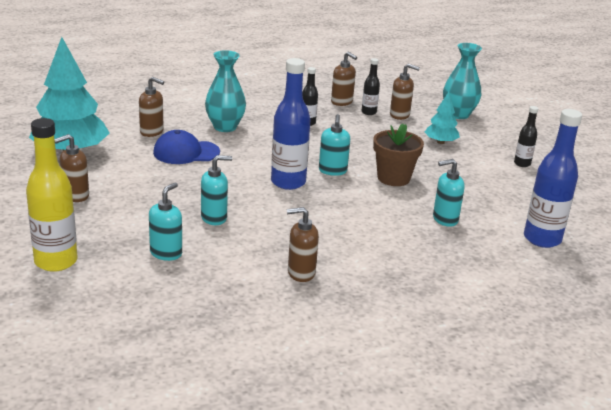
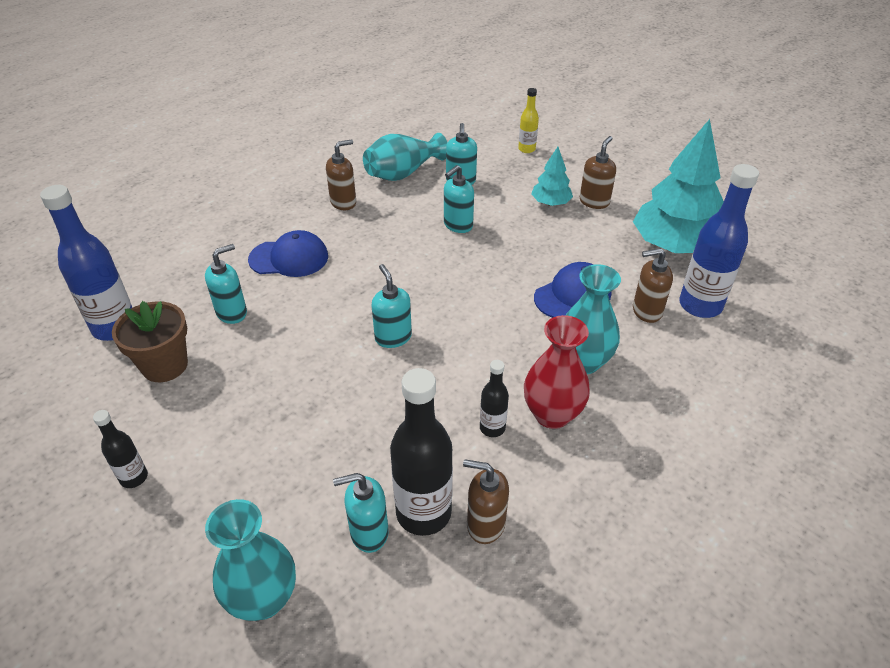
camera: 155 degrees right, 15 degrees up
yellow bottle [26,118,78,272] -> yellow bottle [518,88,539,153], size x0.52
blue bottle [271,58,310,190] -> blue bottle moved to [679,164,759,318]
black bottle [361,58,380,115] -> black bottle [390,368,453,536], size x1.94
brown flower pot [373,124,424,186] -> brown flower pot moved to [112,301,188,382]
brown soap dispenser [390,64,420,120] -> turquoise soap dispenser [333,473,389,553]
turquoise tree [425,92,460,144] -> turquoise tree moved to [531,147,573,206]
none -> blue cap [248,230,328,277]
none -> turquoise vase [363,133,447,181]
none -> red vase [524,315,590,429]

